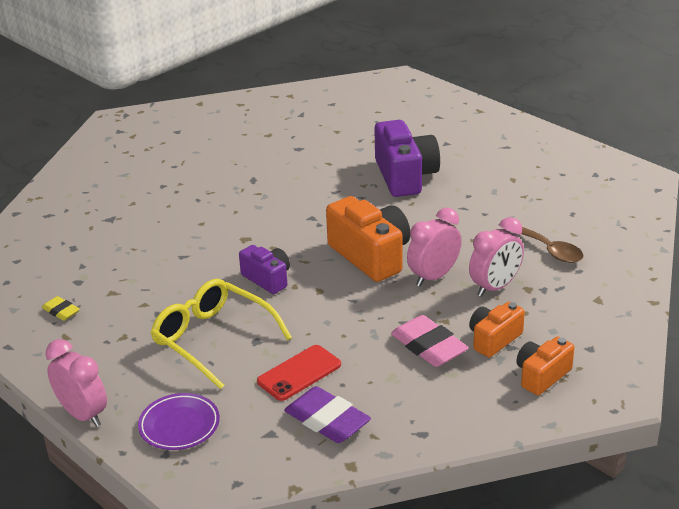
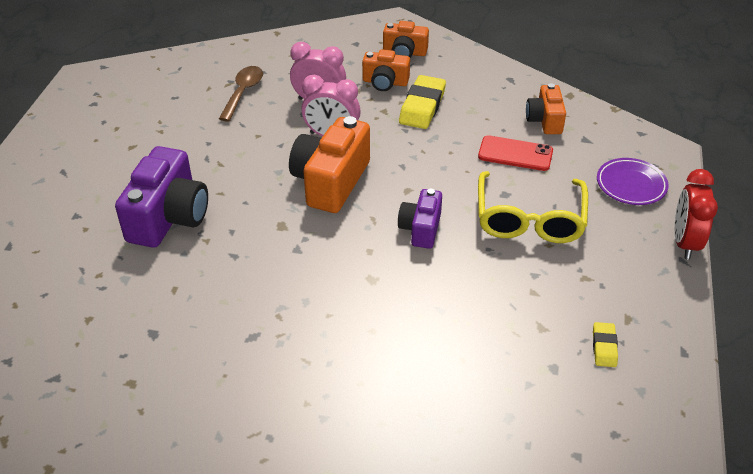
camera: 125 degrees left, 10 degrees up
pink clock [45,339,107,427] -> red clock [675,169,718,260]
purple eraser [284,386,371,443] -> orange camera [526,83,566,134]
purple camera [374,120,440,197] -> purple camera turned 150 degrees clockwise [115,146,208,248]
pink eraser [391,315,469,367] -> yellow eraser [399,75,446,129]

